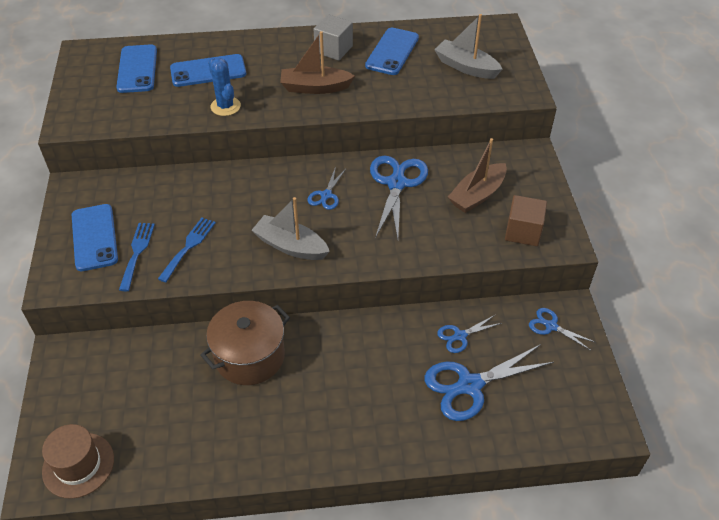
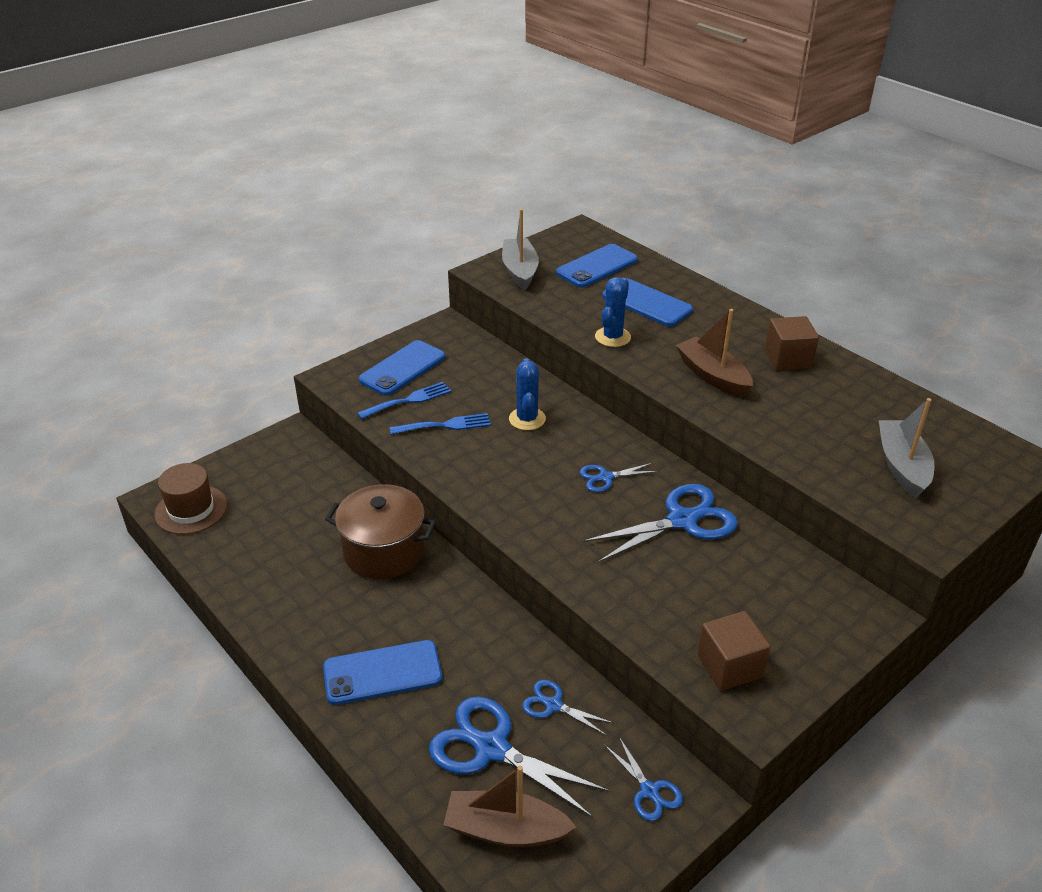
camera: 55 degrees right, 10 degrees down
grey boat [251,197,330,260] -> grey boat moved to [502,209,539,290]
grey cube [314,14,353,61] -> brown cube [765,316,819,371]
blue phone [365,28,419,75] -> blue phone moved to [323,640,442,705]
brown boat [448,138,507,213] -> brown boat moved to [444,765,576,848]
blue scissors [529,308,596,350] -> blue scissors turned 150 degrees clockwise [604,737,683,821]
none -> blue cactus [509,358,546,430]

